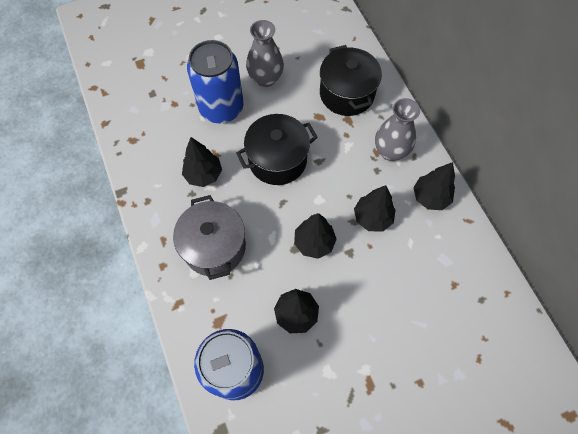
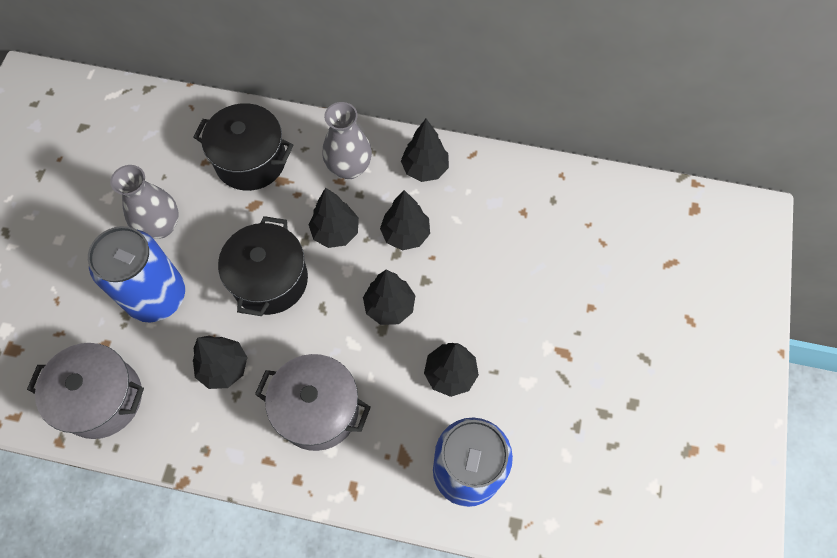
camera: 55 degrees left, 0 degrees up
none -> grey pot [27,343,144,439]
none -> black tree [309,188,359,248]

